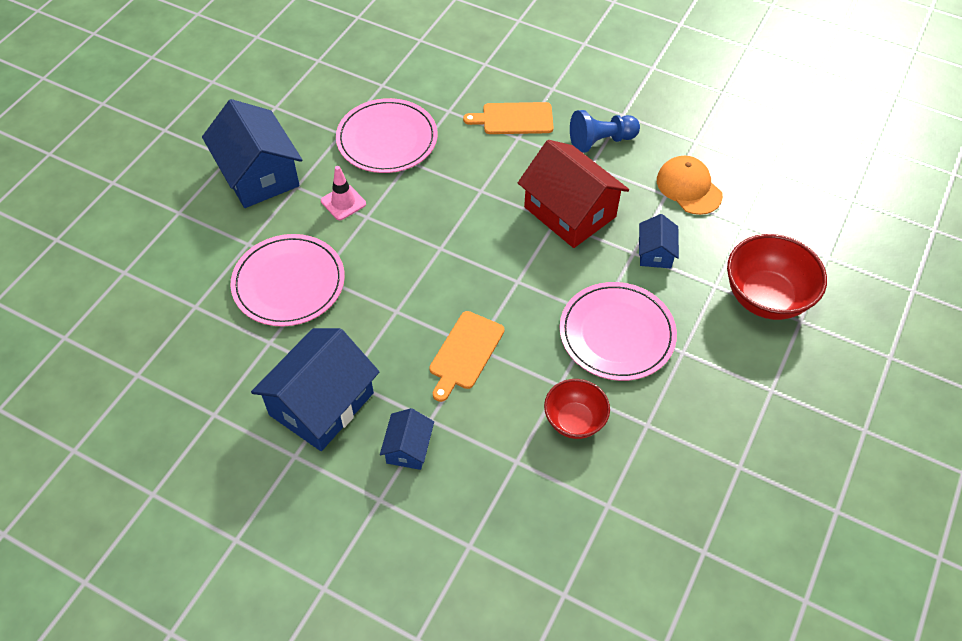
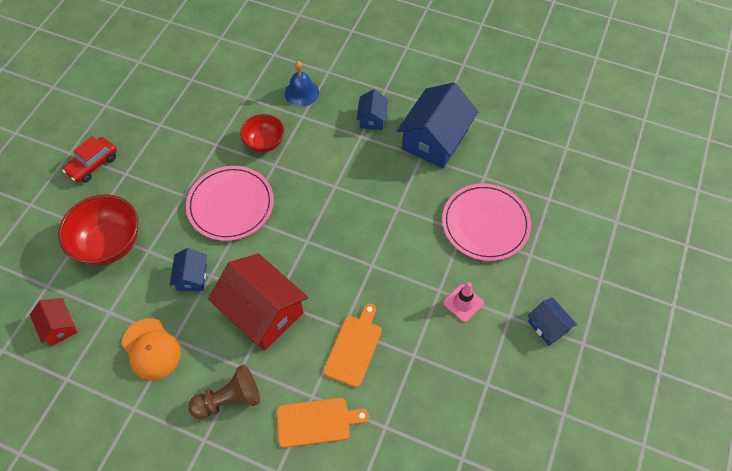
camera: 175 degrees right, 5 degrees up
blue house [202,99,302,208] -> blue house [528,298,577,346], size x0.50
pink plate [336,98,437,173] -> none
orange cutting board [429,311,504,402] -> orange cutting board moved to [323,303,382,387]
blue pawn [570,110,640,153] -> brown pawn [188,364,260,419]
none -> red house [30,298,77,346]
none -> red car [62,136,117,183]
none -> blue bell [285,61,319,107]

